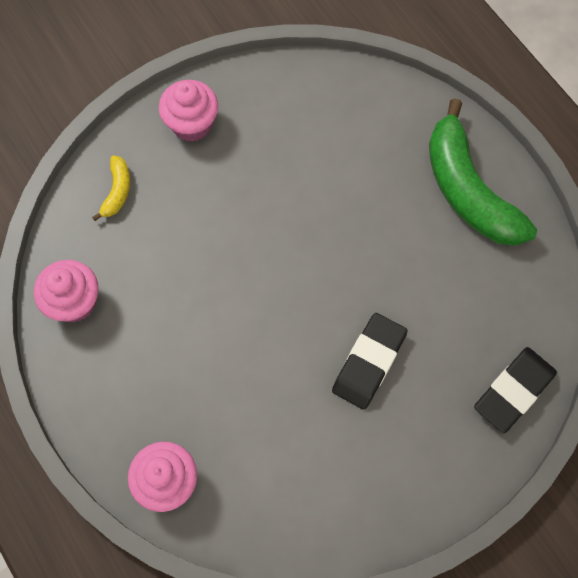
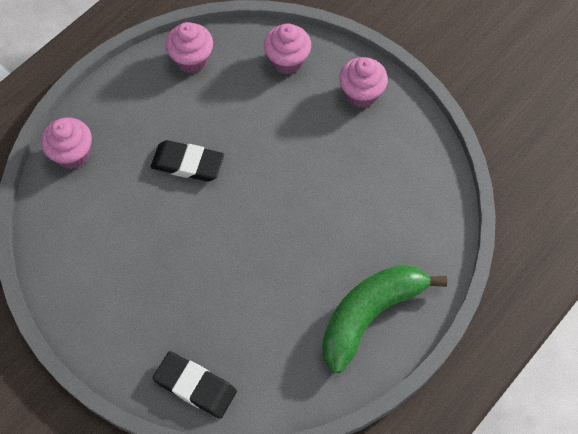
camera: 75 degrees right, 5 degrees down
yellow banana [92,156,130,221] -> pink cupcake [264,23,311,74]
black eraser [332,313,408,410] -> black eraser moved to [151,140,224,182]

